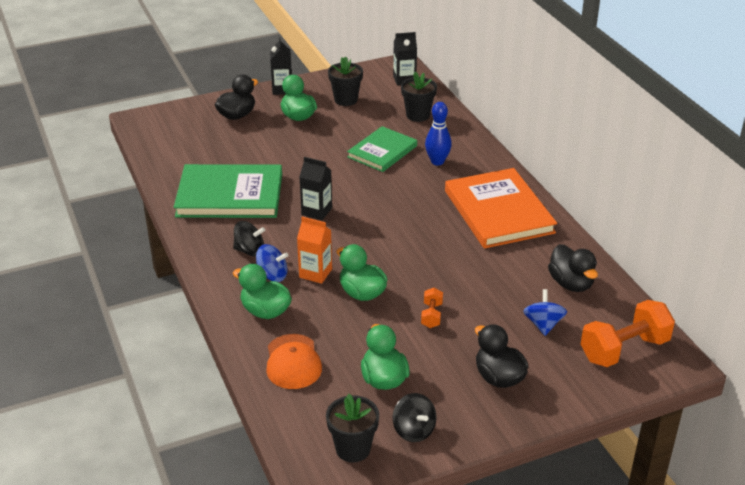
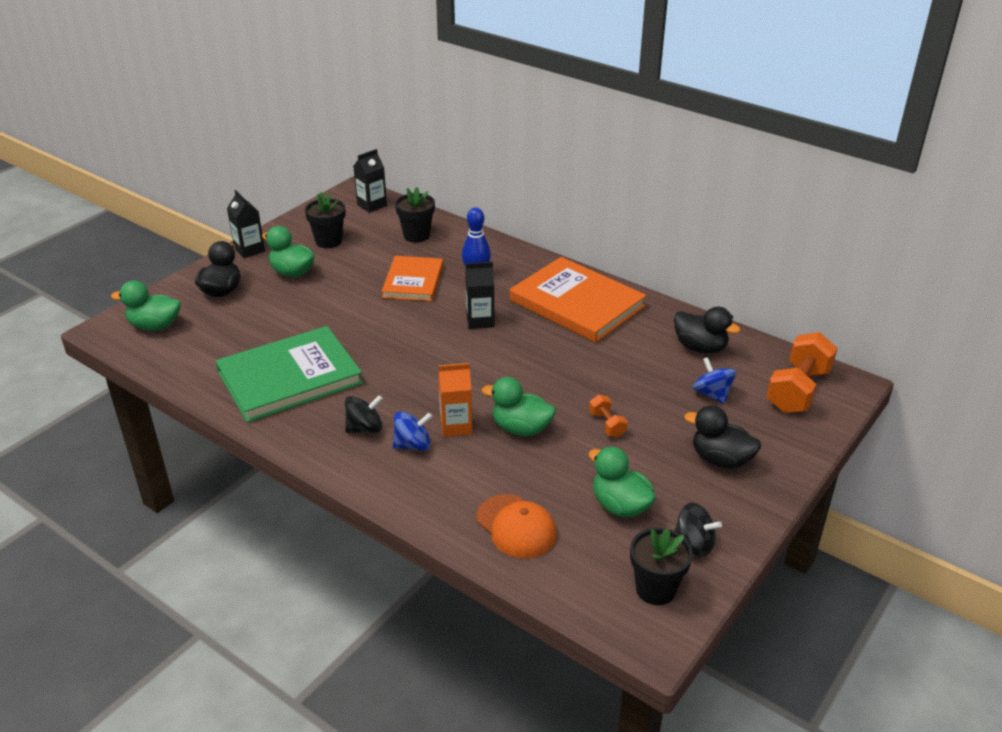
camera: 30 degrees left, 0 degrees up
green duck [233,263,292,319] -> green duck moved to [111,280,181,331]
black carton [299,157,332,220] -> black carton moved to [465,262,494,329]
green book [347,126,417,172] -> orange book [382,256,443,301]

